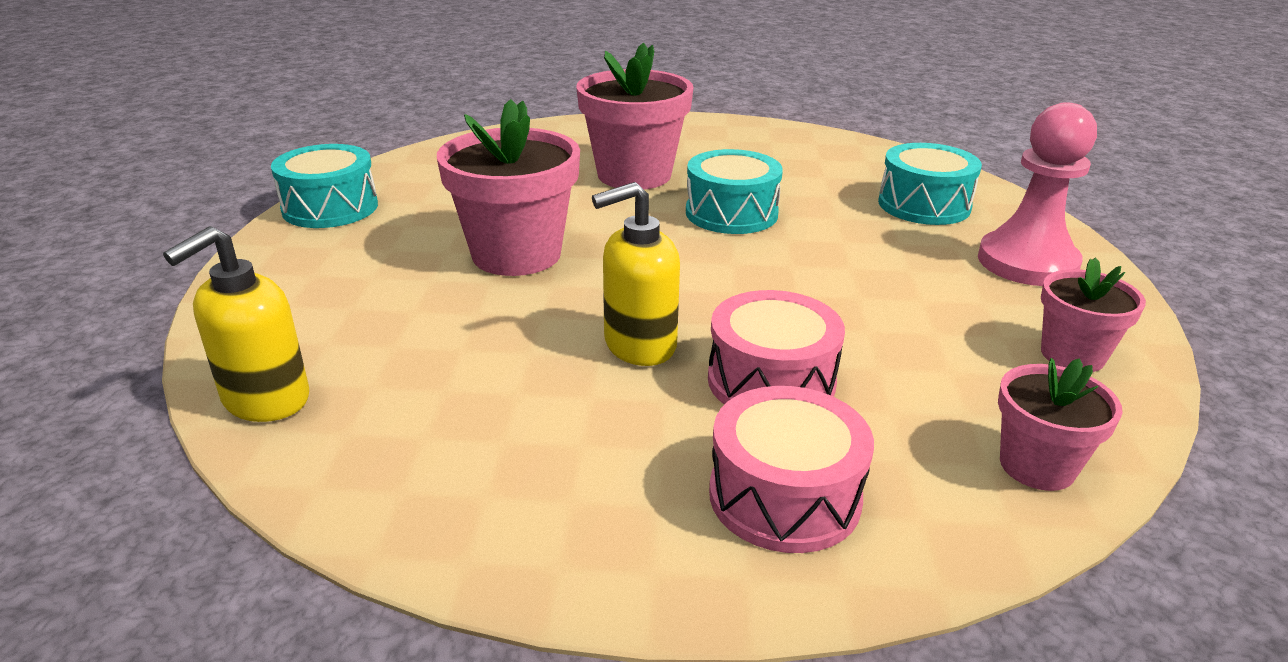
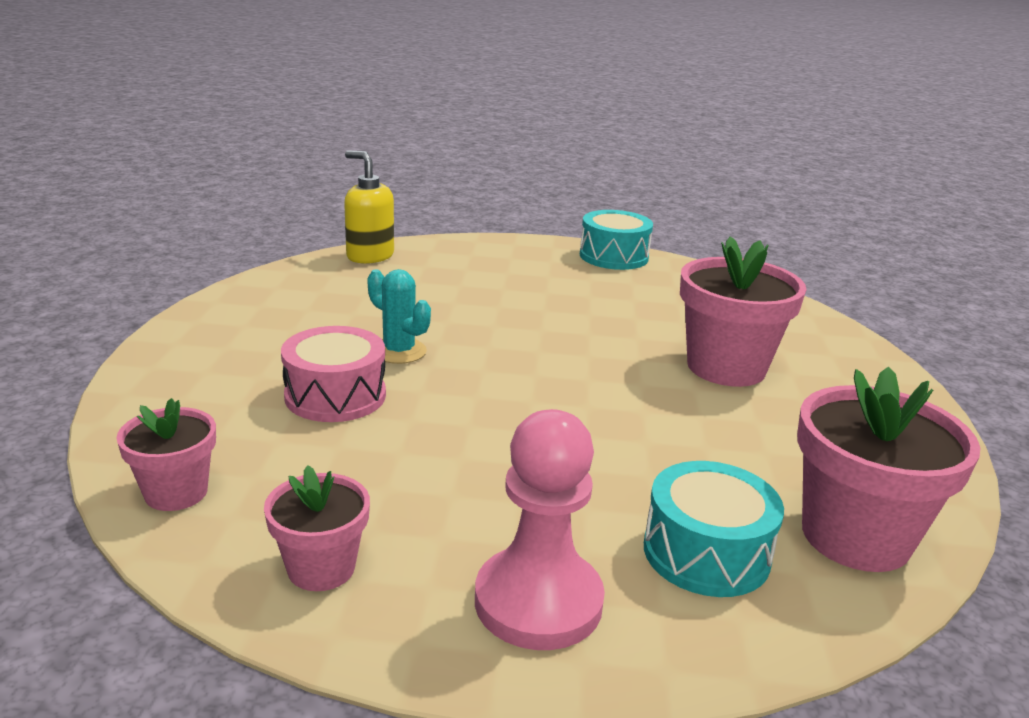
camera: 90 degrees right, 5 degrees down
pink flower pot [437,99,580,276] -> pink flower pot moved to [797,367,980,572]
yellow soap dispenser [592,182,680,366] -> turquoise cactus [367,269,431,364]
turquoise drum [686,149,783,234] -> none
pink drum [709,386,874,553] -> none

